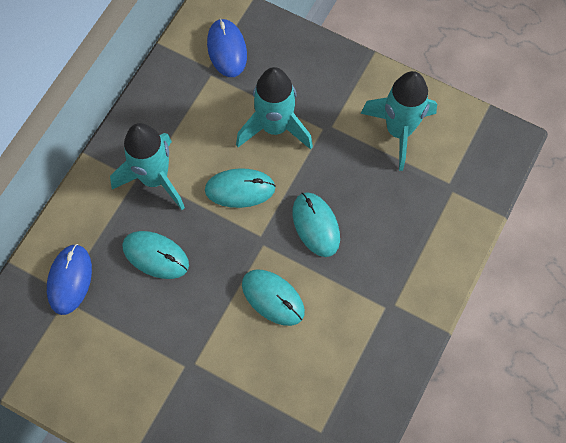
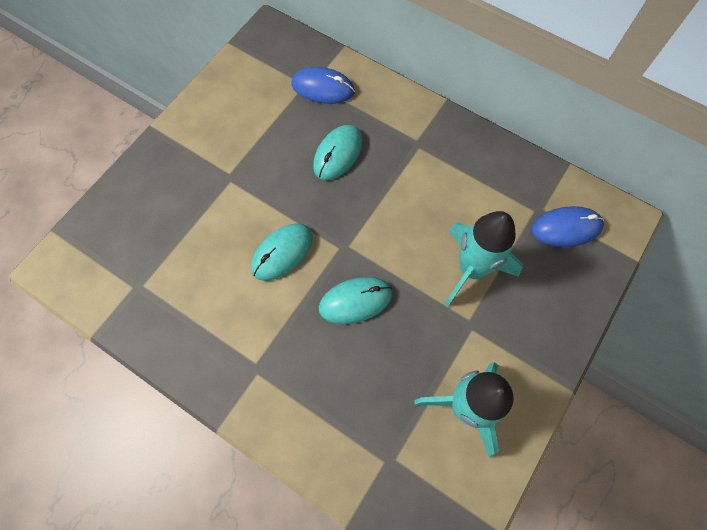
camera: 95 degrees right, 0 degrees up
turquoise rocket [110,123,185,210] -> none
turquoise mouse [205,168,276,208] -> none

